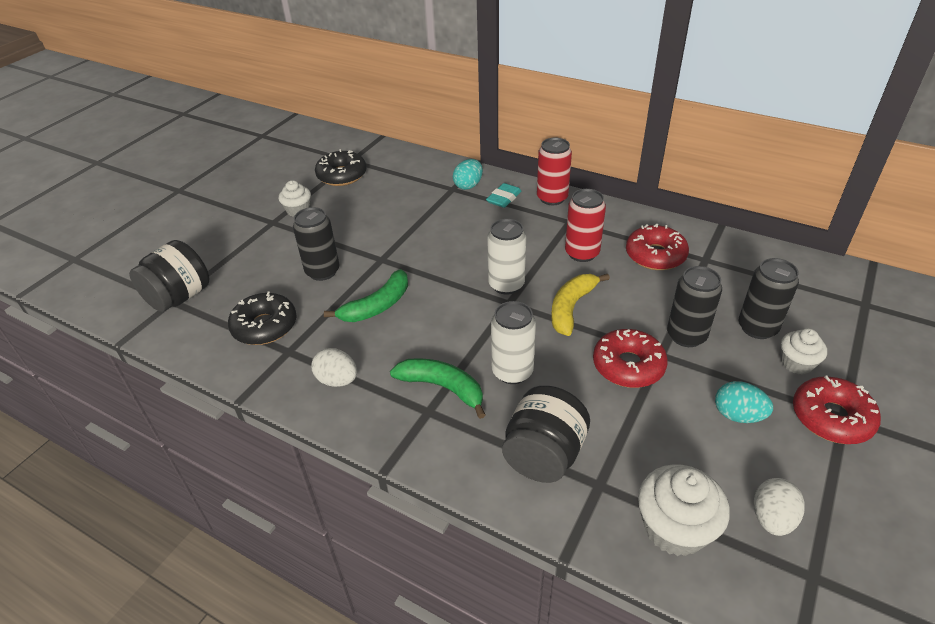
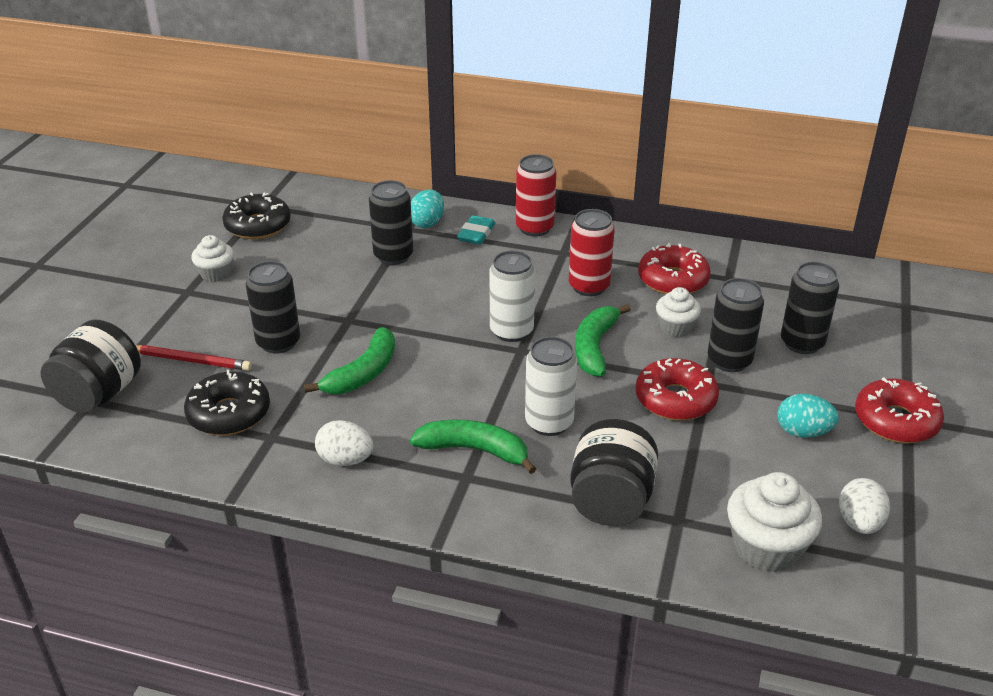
camera: 15 degrees left, 5 degrees down
yellow banana [551,274,610,336] -> green banana [575,304,631,376]
white cupcake [781,328,827,374] -> white cupcake moved to [656,287,701,337]
none -> red pencil [136,345,252,371]
none -> black can [369,180,413,265]

